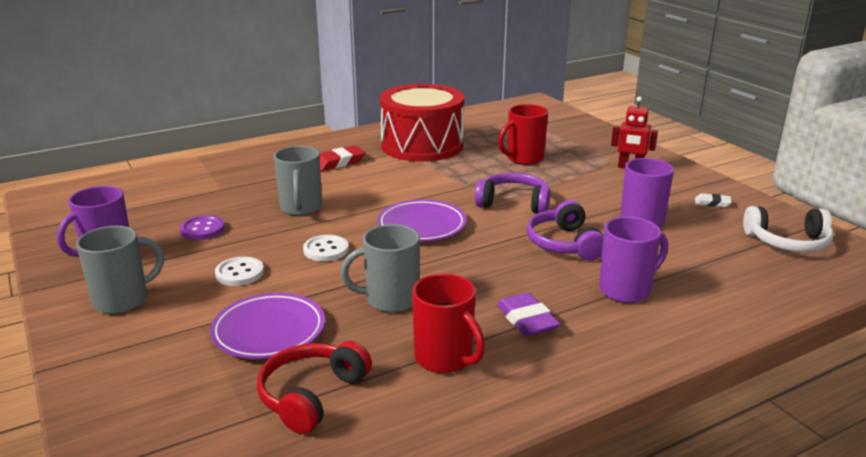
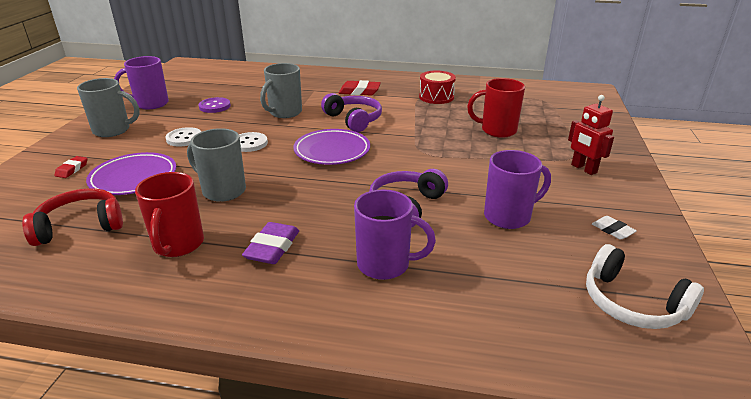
camera: 40 degrees right, 5 degrees up
red drum [380,84,464,162] -> red drum [419,71,456,104], size x0.49
purple headphones [475,173,550,213] -> purple headphones moved to [321,93,382,132]
none -> red eraser [54,156,88,178]

